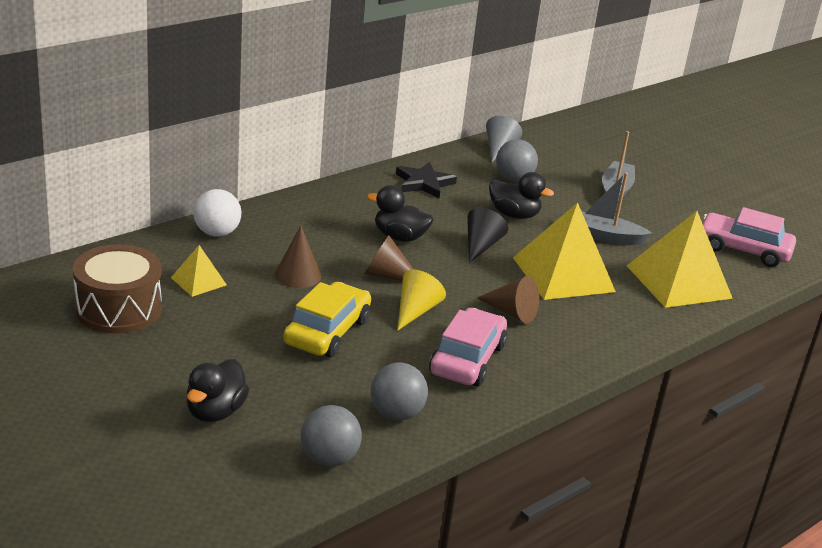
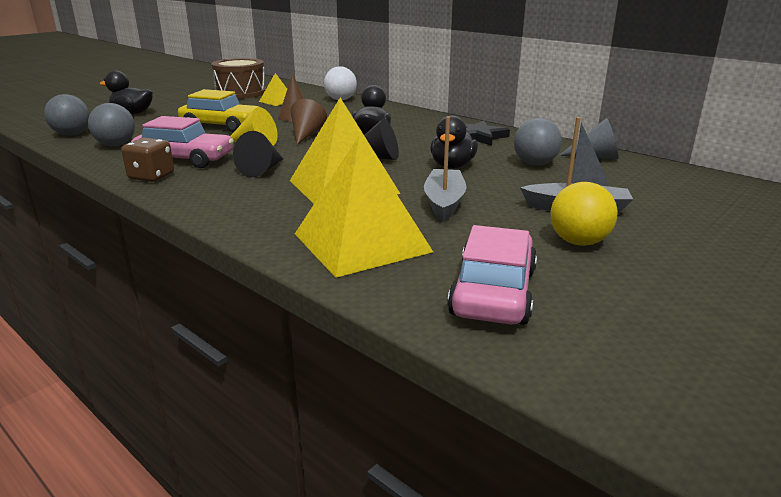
camera: 85 degrees right, 5 degrees down
brown cone [477,276,539,324] -> black cone [233,131,283,178]
none -> brown dice [121,138,174,182]
none -> yellow ball [550,182,618,246]

